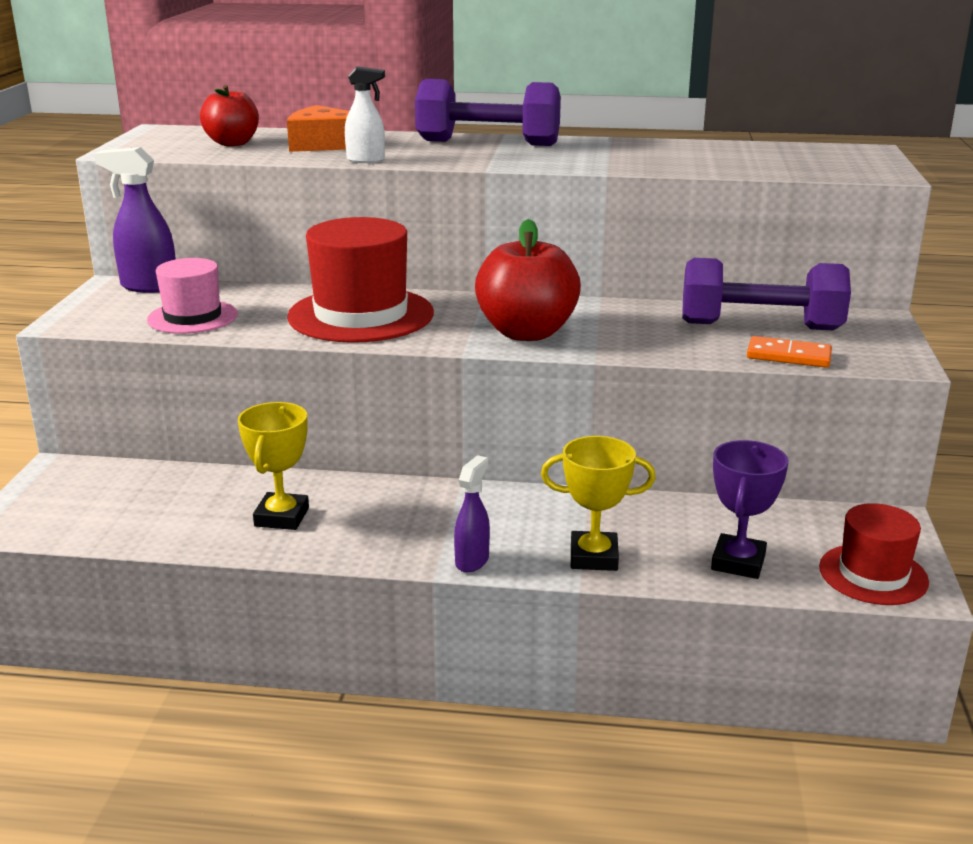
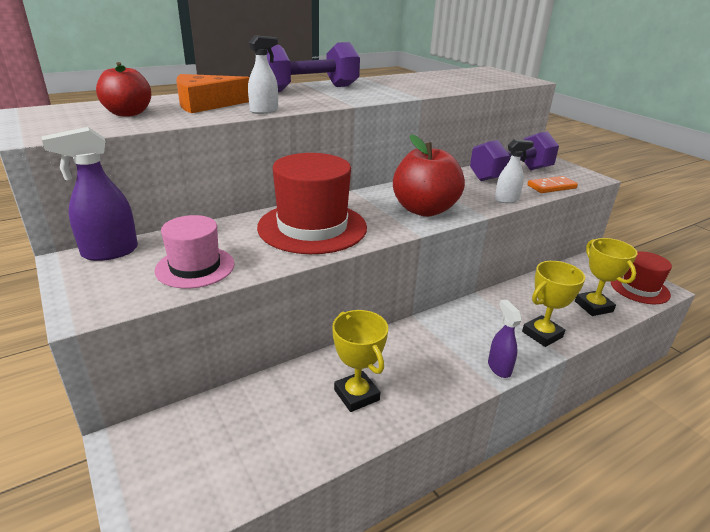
camera: 40 degrees left, 5 degrees up
purple trophy [711,440,789,579] -> yellow trophy [575,238,637,316]
none -> white spray bottle [495,139,534,203]

